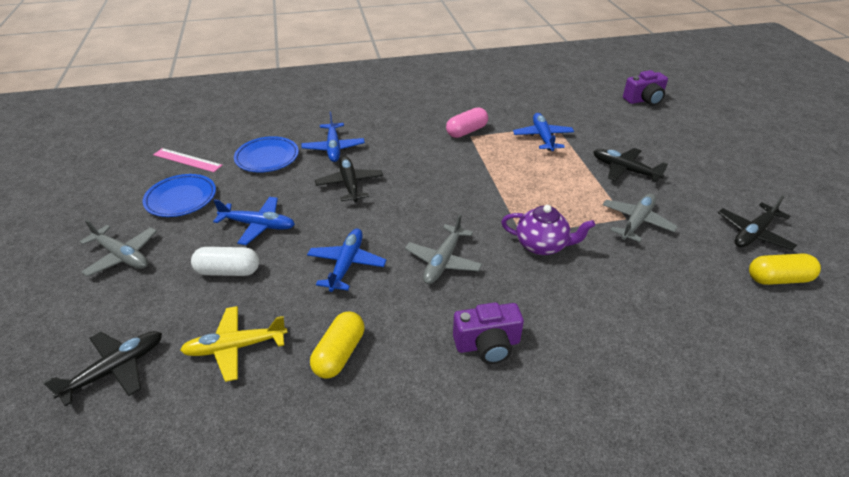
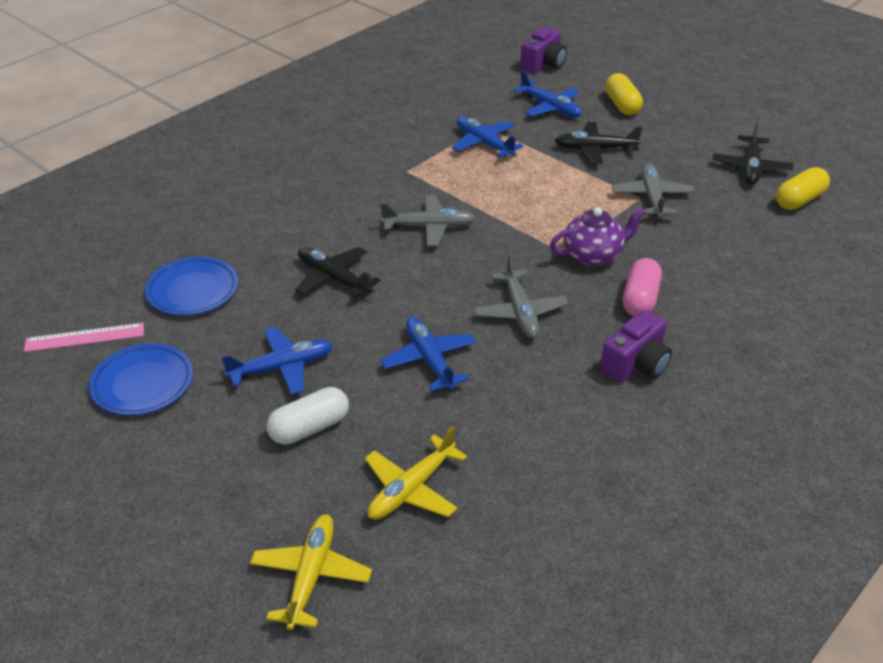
camera: 35 degrees left, 0 degrees up
black plane [43,331,162,406] -> yellow plane [250,514,372,630]
grey plane [79,219,157,277] -> grey plane moved to [380,195,476,246]
blue plane [302,112,365,162] -> blue plane moved to [513,71,582,117]
yellow capsule [310,312,364,379] -> yellow capsule moved to [605,73,643,115]
pink capsule [446,107,488,138] -> pink capsule moved to [623,258,662,316]

